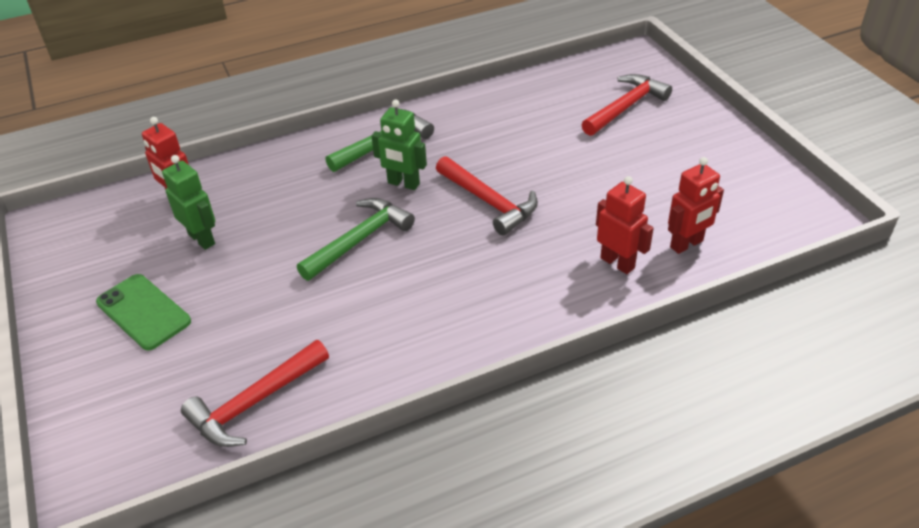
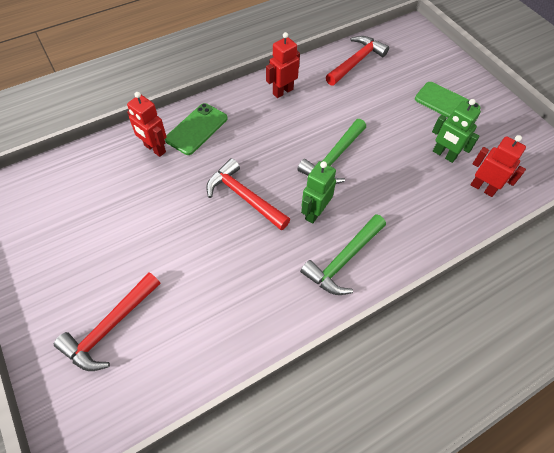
camera: 170 degrees right, 15 degrees up
green robot [371,100,427,190] -> green robot turned 75 degrees counterclockwise [301,161,336,224]
red robot [668,157,724,254] -> red robot moved to [266,32,300,98]
none -> green phone [165,103,228,155]

